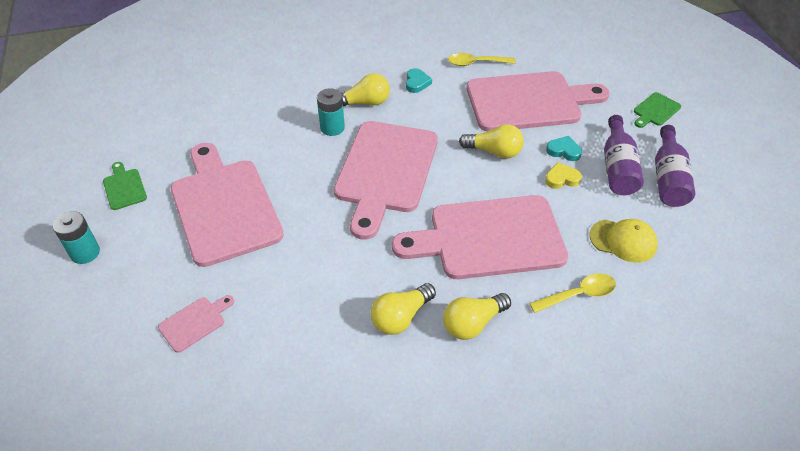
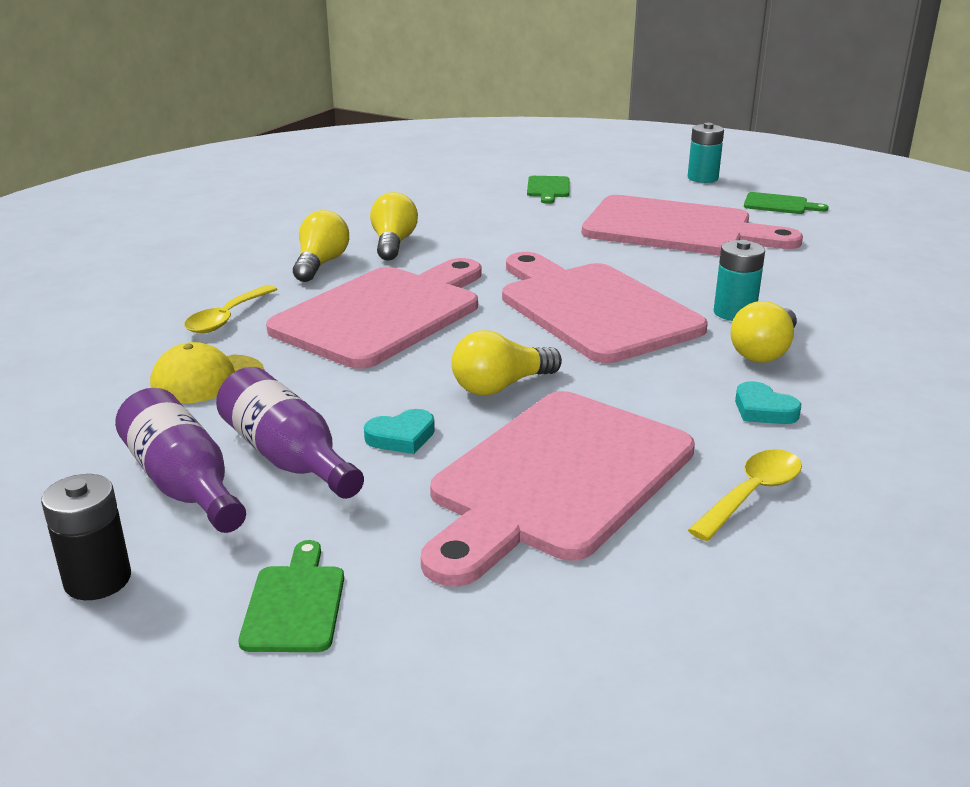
camera: 135 degrees right, 20 degrees down
pink cutting board [158,295,234,353] -> green cutting board [527,176,569,204]
yellow heart [545,162,582,189] -> none
none -> black battery [41,474,131,600]

